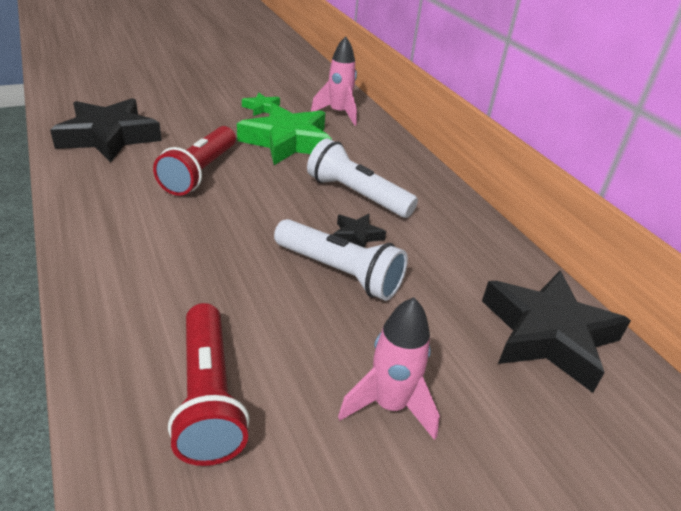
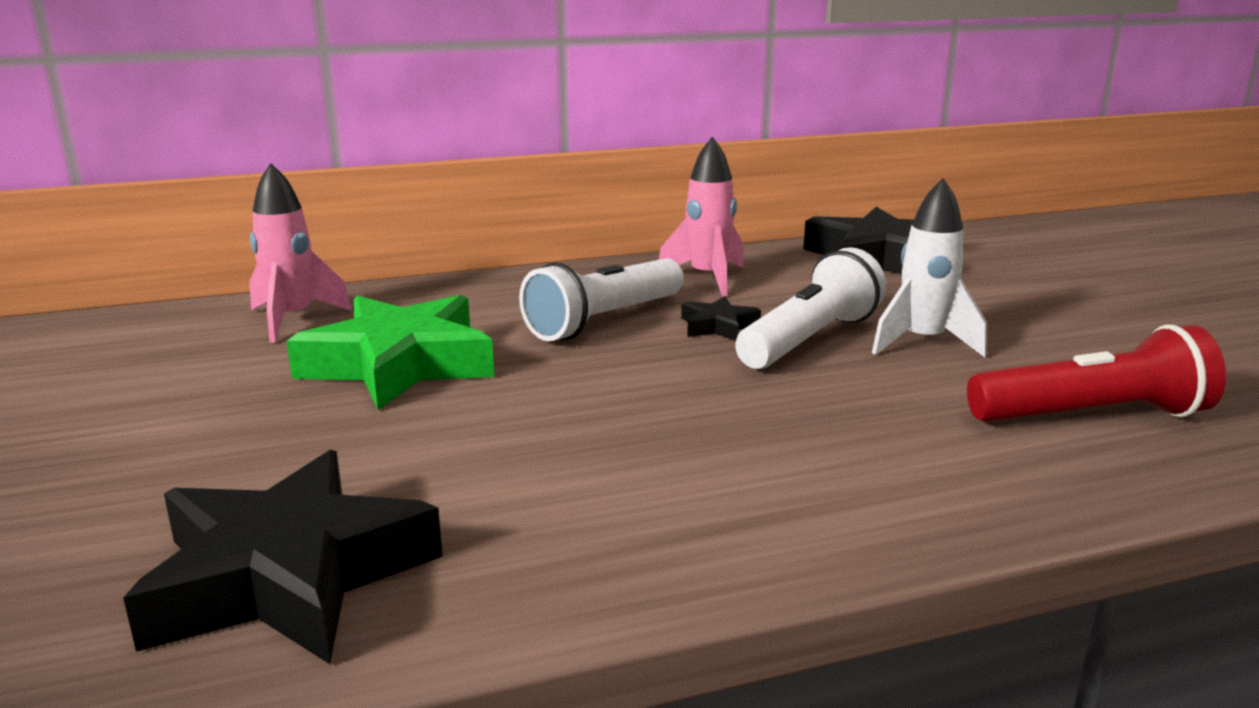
camera: 80 degrees left, 15 degrees down
red flashlight [153,126,236,196] -> none
green star [242,93,280,116] -> none
pink rocket [338,297,440,440] -> pink rocket moved to [659,137,744,297]
none -> white rocket [872,178,987,357]

